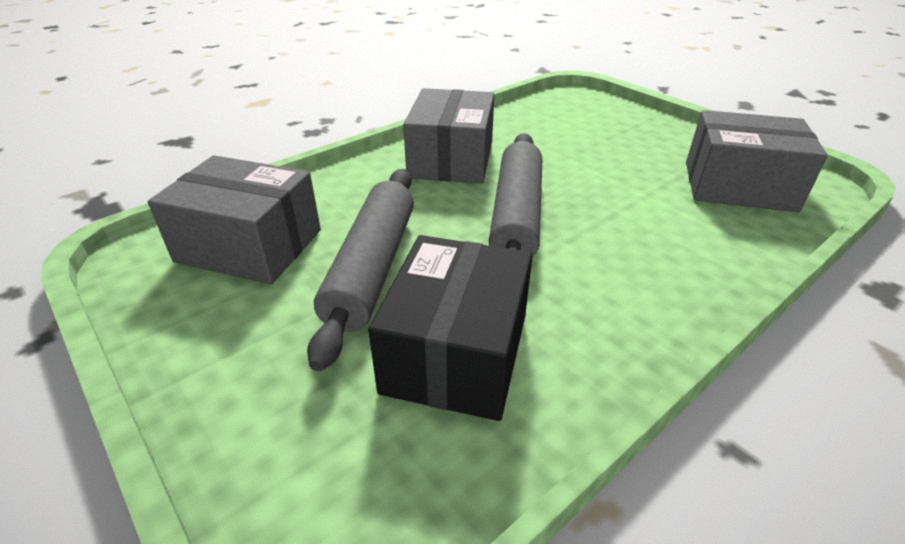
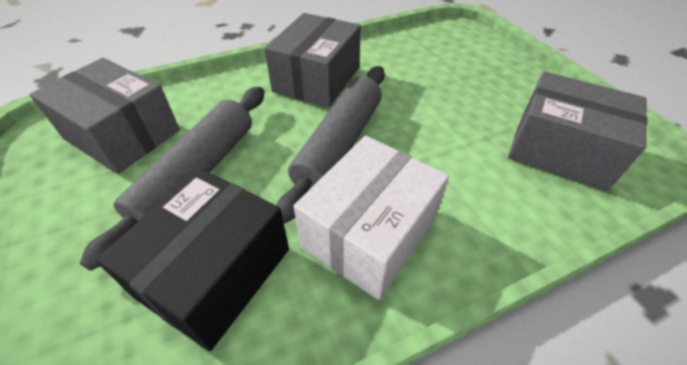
camera: 15 degrees right, 10 degrees up
none -> white box [293,136,449,300]

